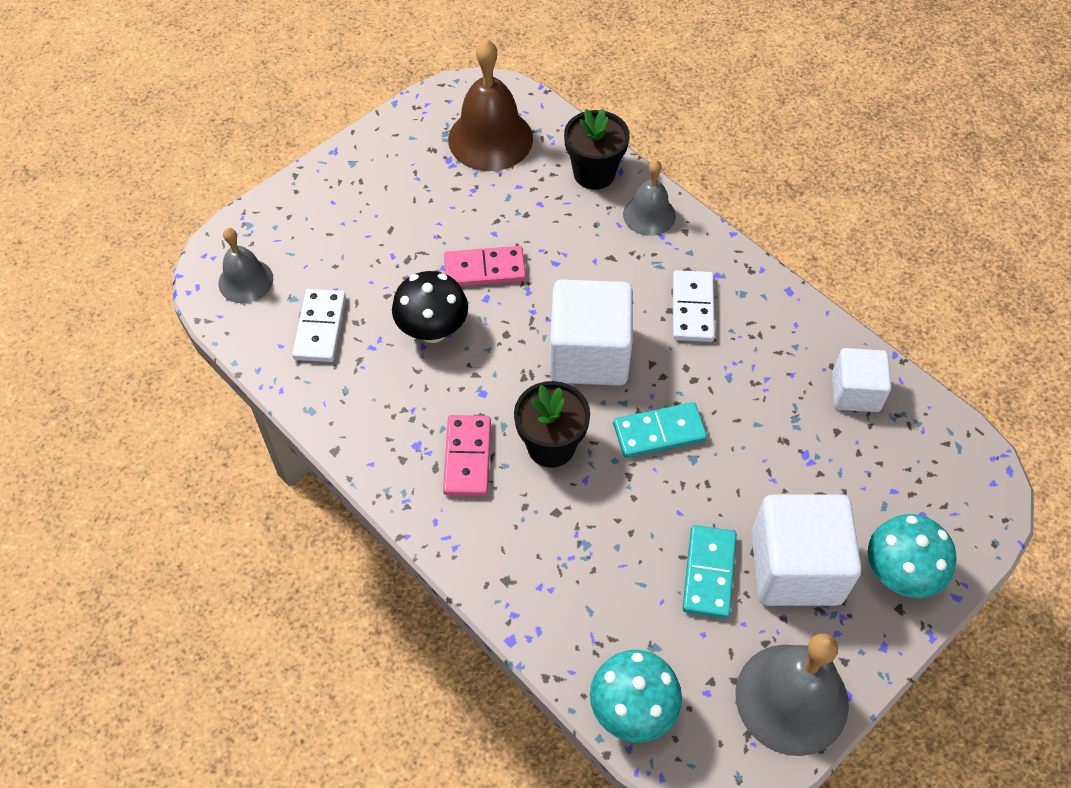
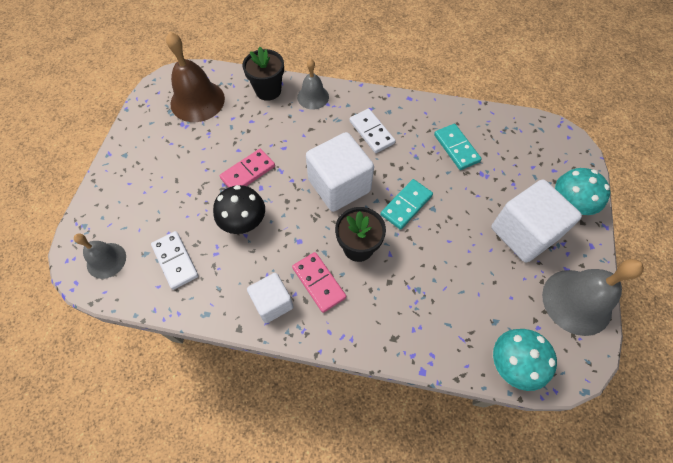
camera: 35 degrees left, 5 degrees up
turquoise domino [682,525,737,619] -> turquoise domino moved to [434,124,482,170]
white cube [832,348,891,412] -> white cube moved to [247,273,294,323]

